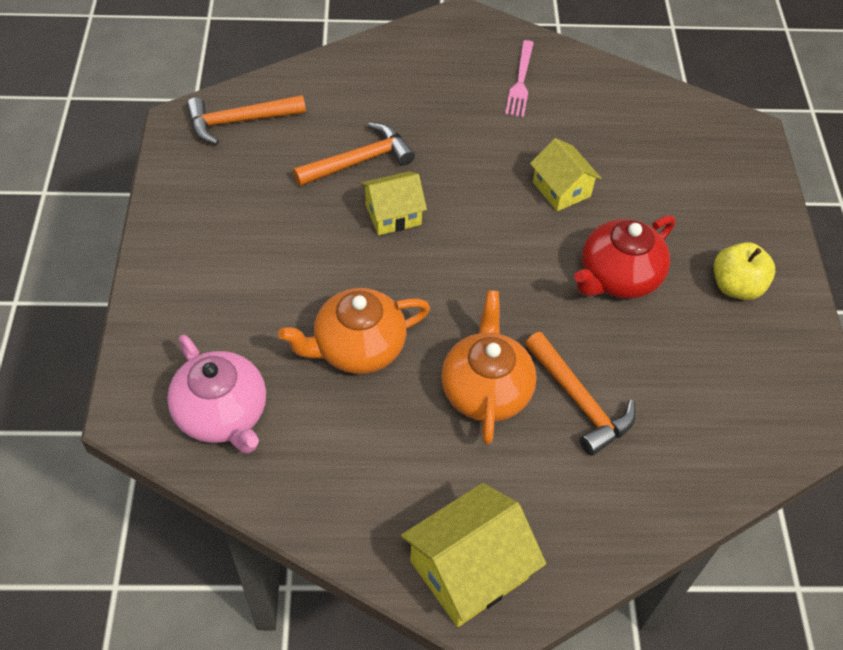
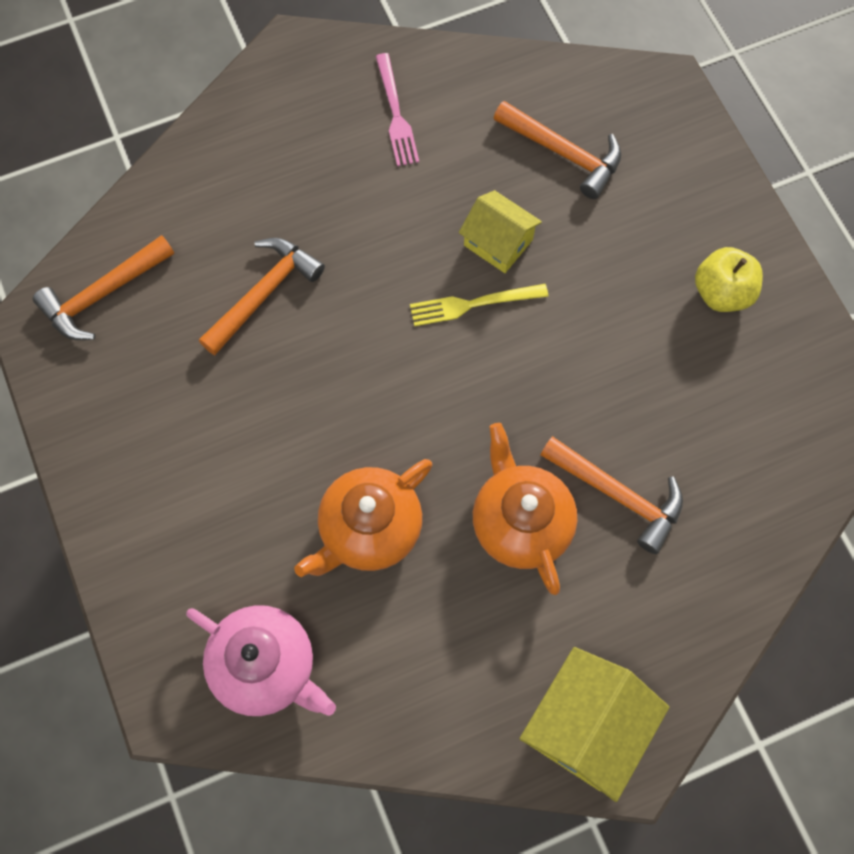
camera: 20 degrees left, 15 degrees up
yellow house [361,171,427,235] -> none
red teapot [574,215,675,299] -> none
none -> yellow fork [410,284,548,326]
none -> orange hammer [494,101,621,199]

